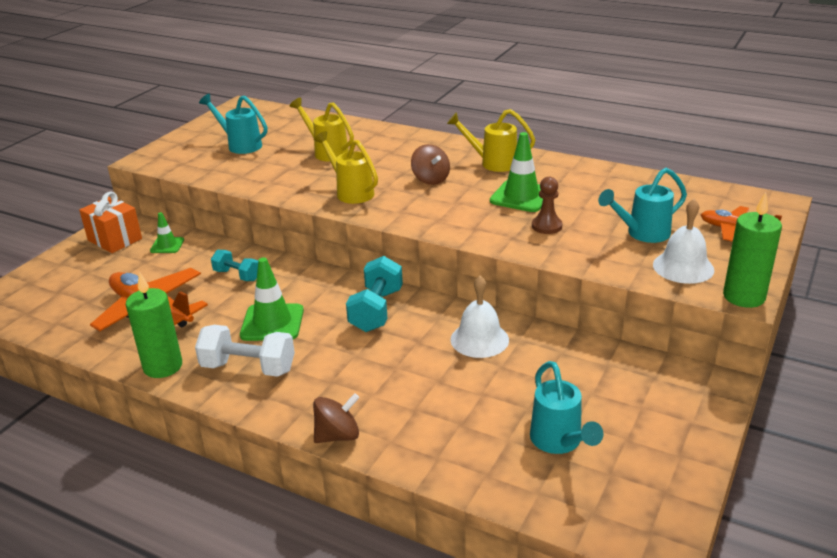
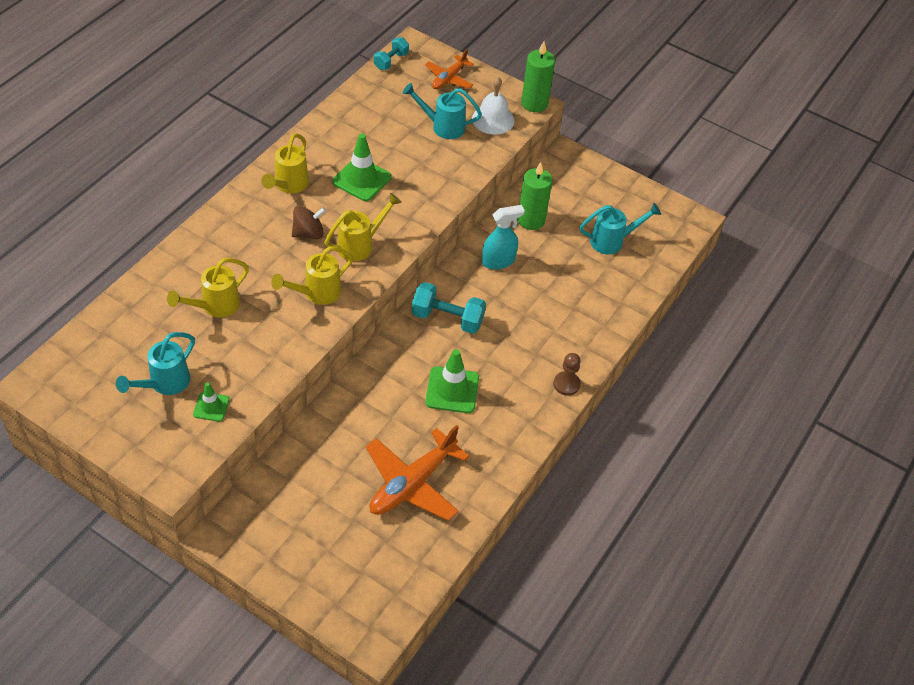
camera: 90 degrees left, 20 degrees up
orange gift [79,192,142,253] -> none
green candle [126,272,182,378] -> green candle moved to [517,162,553,230]
green traffic cone [150,212,184,253] -> green traffic cone moved to [193,382,230,422]
white dumbbell [195,325,295,377] -> none
turquoise dumbbell [211,250,258,281] -> turquoise dumbbell moved to [374,37,409,70]
brown spinning top [313,393,360,443] -> none
white bell [450,276,509,358] -> turquoise spray bottle [482,205,525,269]
brown pawn [532,177,562,234] -> brown pawn moved to [553,353,581,396]
turquoise watering can [598,168,687,243] -> turquoise watering can turned 120 degrees clockwise [402,83,482,139]
none -> yellow watering can [324,193,402,261]

